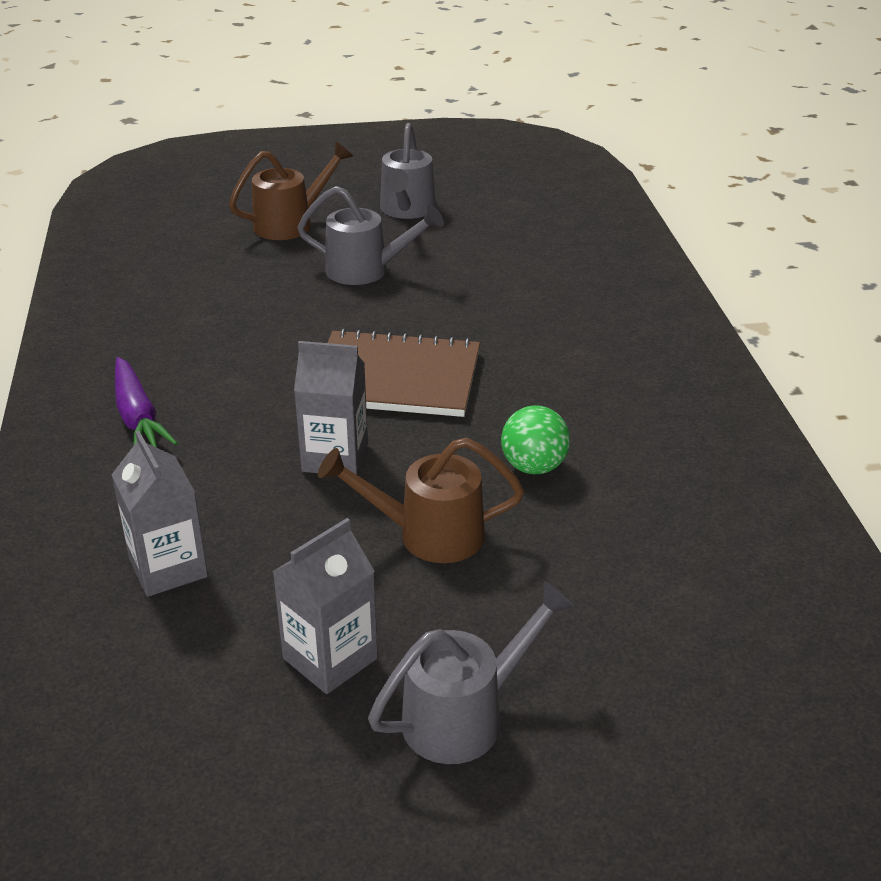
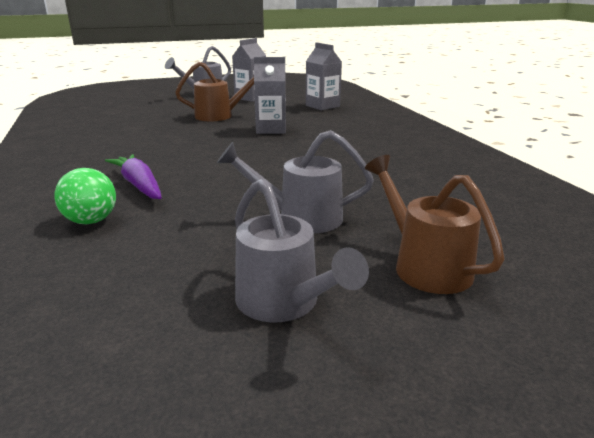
camera: 170 degrees right, 10 degrees down
purple carrot [115,357,177,448] -> purple carrot moved to [105,154,162,199]
brown watering can [229,141,353,240] -> brown watering can turned 105 degrees clockwise [365,155,505,294]
brown notebook [328,329,480,417] -> none
grey watering can [380,123,436,219] -> grey watering can turned 150 degrees clockwise [235,179,369,322]
green ball [501,405,570,474] -> green ball moved to [54,168,116,224]

